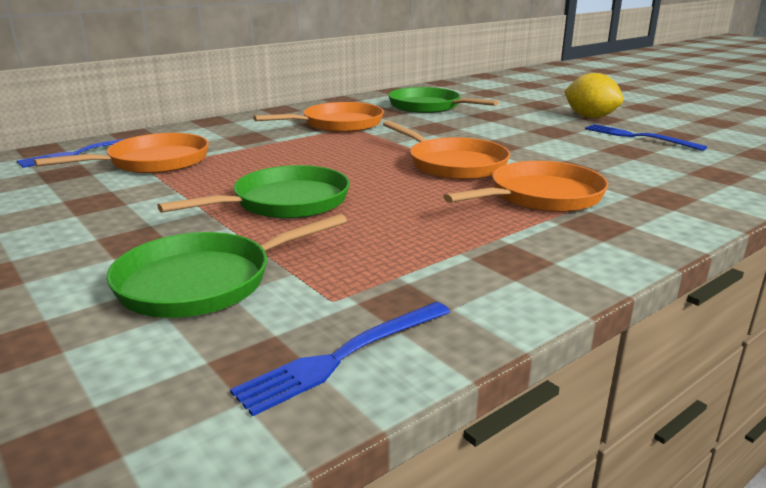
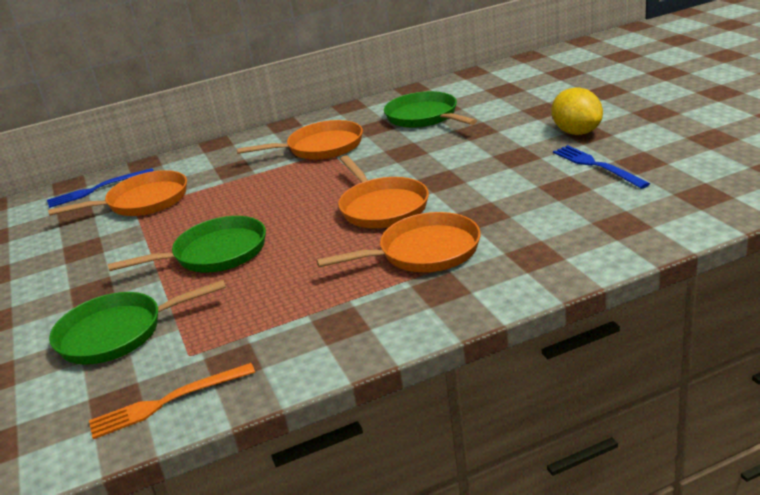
camera: 20 degrees right, 5 degrees up
blue fork [230,302,450,416] -> orange fork [89,363,255,439]

